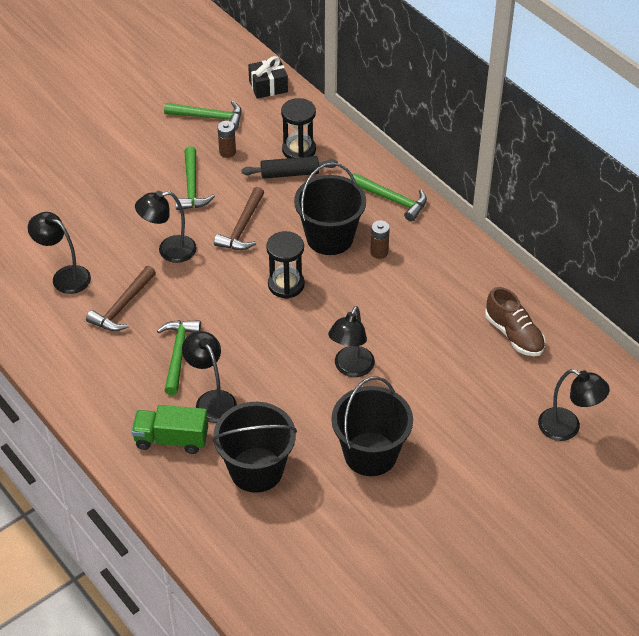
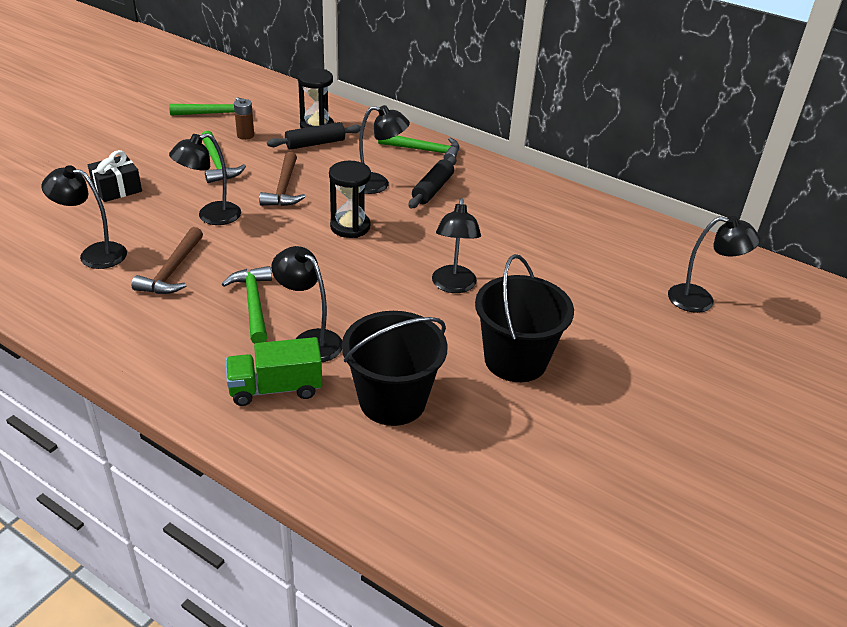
camera: 20 degrees left, 10 degrees down
black gift [248,56,288,99] -> black gift moved to [88,150,142,202]
black bucket [294,162,366,255] -> black lamp [359,105,410,194]
brown battery [370,220,390,259] -> black rolling pin [409,156,456,208]
brown shoe [485,287,545,356] -> none

